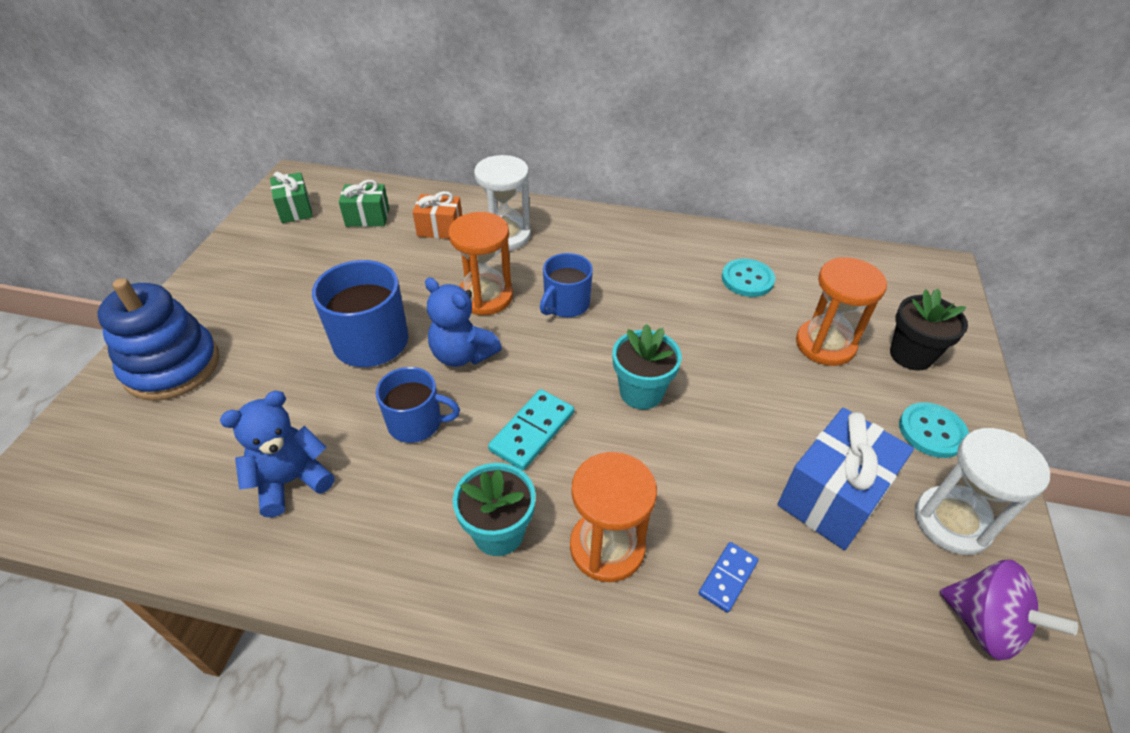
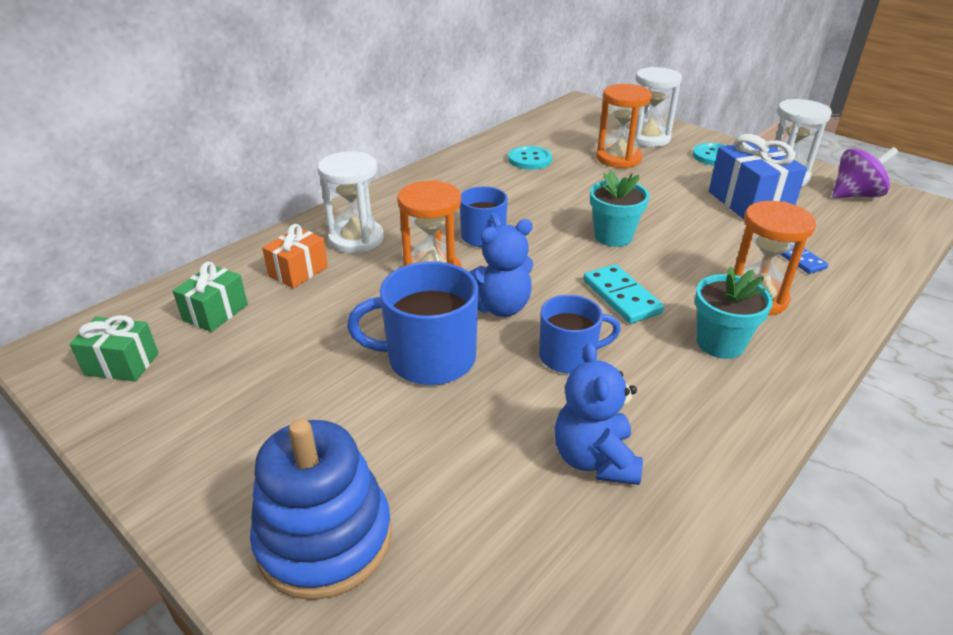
camera: 60 degrees left, 10 degrees down
blue mug [376,367,460,443] -> blue mug turned 45 degrees clockwise [539,295,621,374]
black flower pot [890,289,968,371] -> white hourglass [628,67,682,147]

